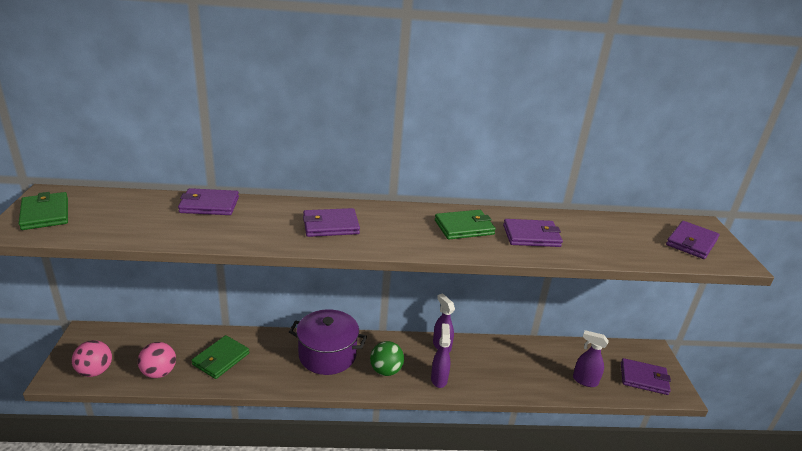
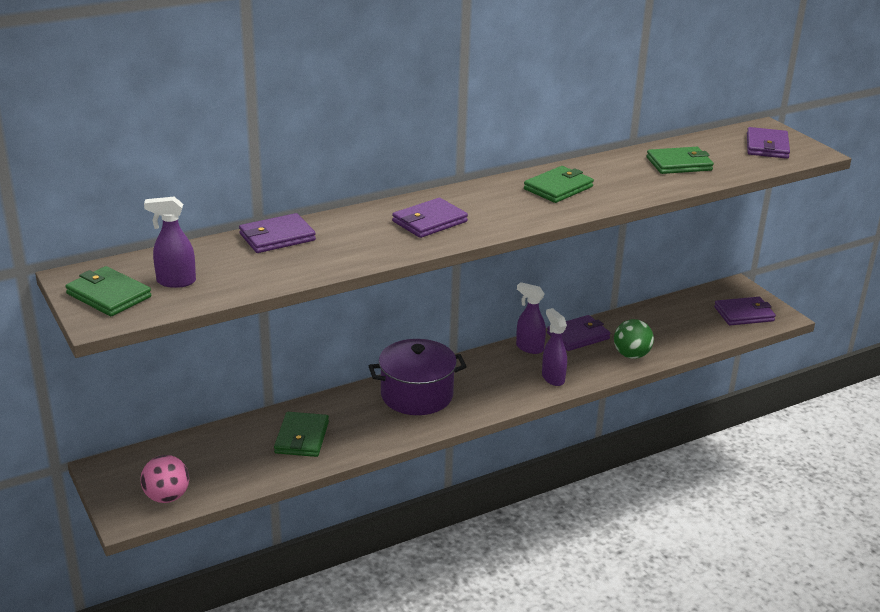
camera: 25 degrees left, 0 degrees up
pink ball [138,342,176,378] -> none
green ball [370,341,404,376] -> green ball moved to [614,319,654,359]
purple wallet [503,219,563,247] -> purple wallet moved to [547,315,610,351]
purple spray bottle [573,330,609,387] -> purple spray bottle moved to [144,197,196,288]
none -> green wallet [647,147,714,174]

